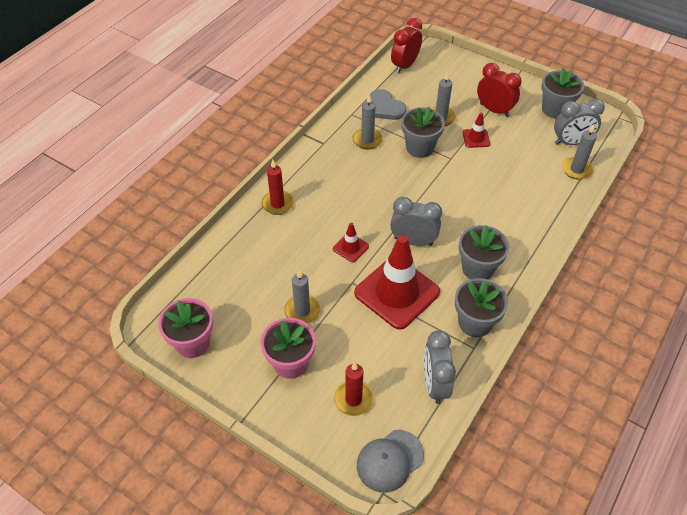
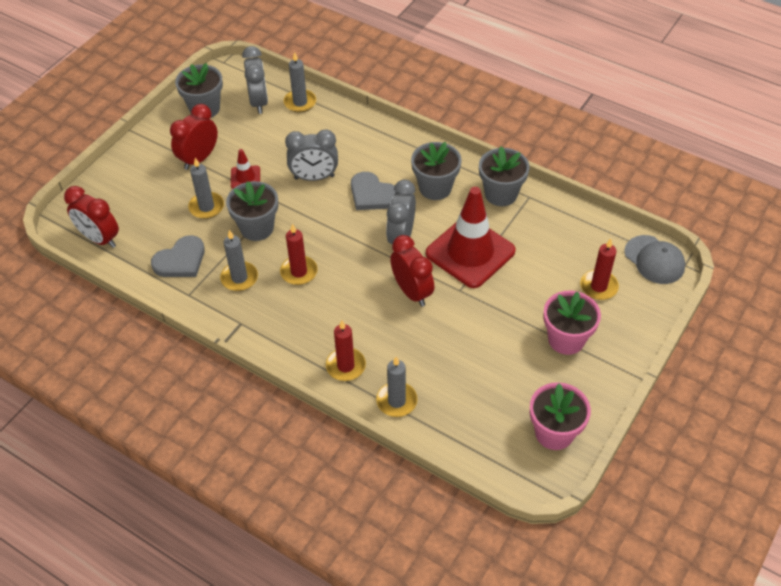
camera: 90 degrees left, 0 degrees up
grey candle [284,270,320,324] -> grey candle moved to [376,357,418,417]
red traffic cone [333,223,369,262] -> red clock [390,235,434,307]
grey clock [424,330,456,404] -> grey clock moved to [285,129,338,181]
none -> red candle [280,223,318,285]
none -> grey heart [351,172,396,210]

